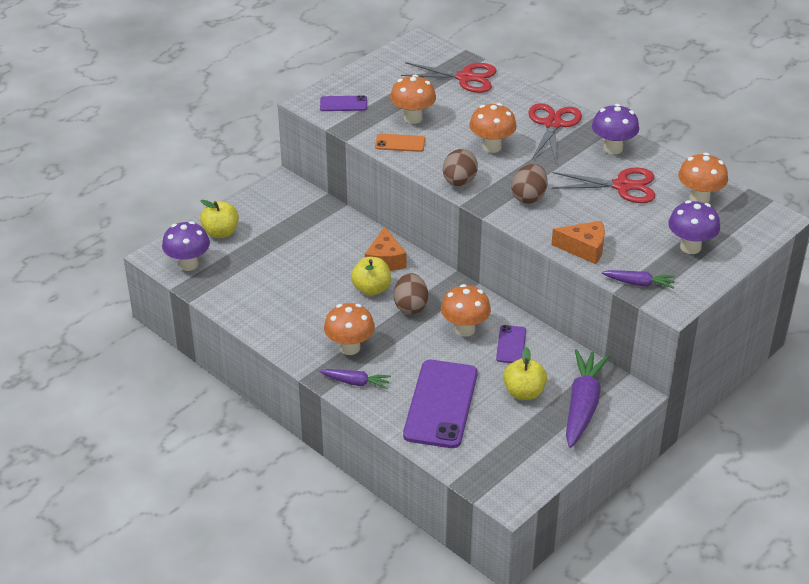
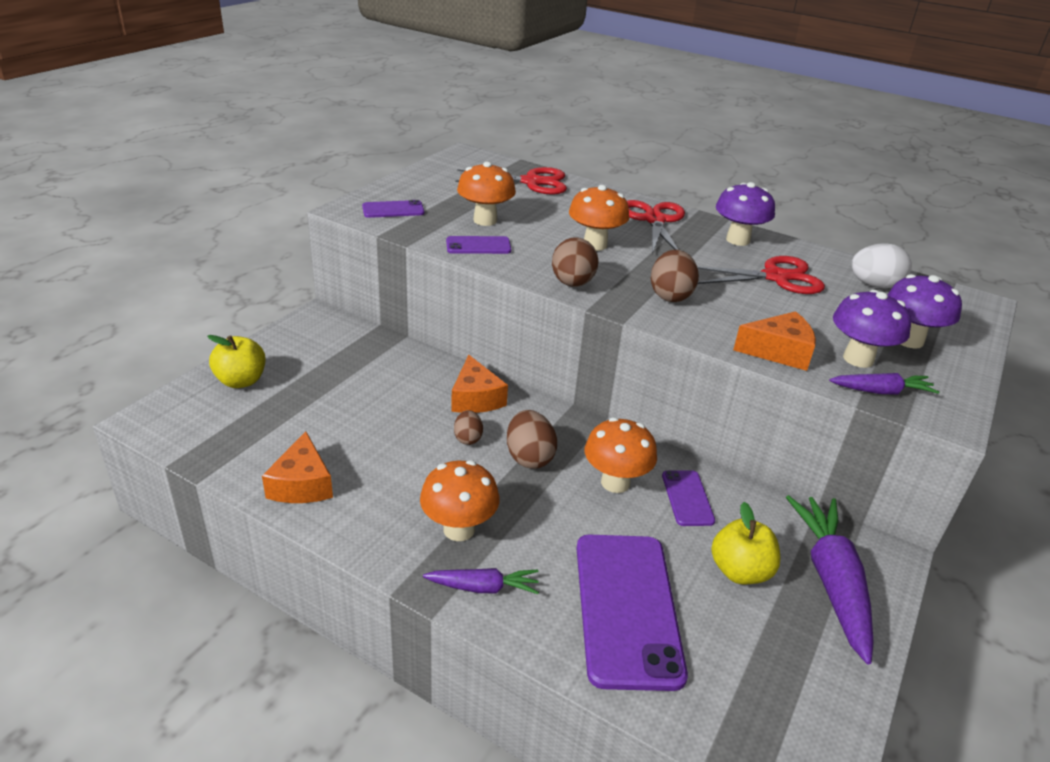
camera: 15 degrees left, 5 degrees down
purple mushroom [162,221,210,271] -> purple mushroom moved to [833,290,911,368]
yellow apple [351,257,391,296] -> brown egg [454,410,483,445]
orange phone [375,134,425,152] -> purple phone [446,236,511,254]
orange mushroom [678,153,728,203] -> white egg [851,243,912,288]
none -> orange cheese [262,431,333,503]

